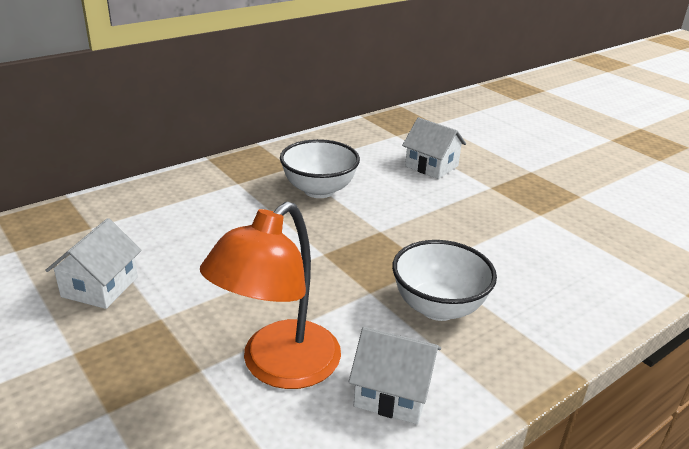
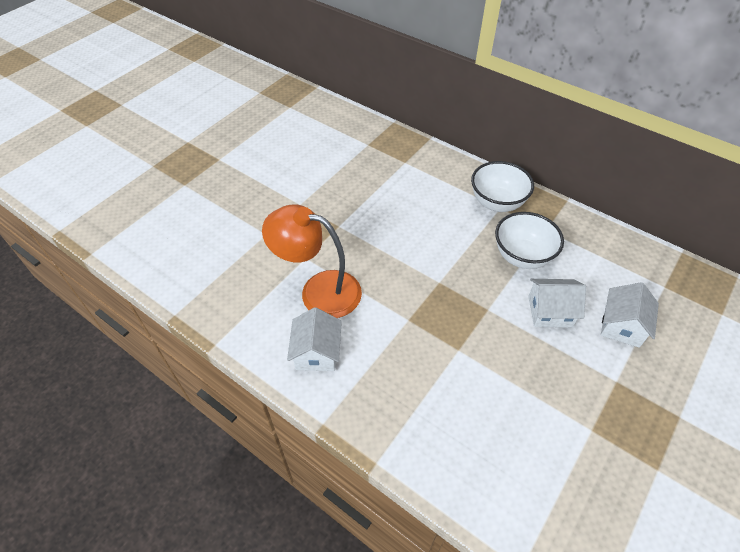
camera: 75 degrees right, 20 degrees up
white house [45,218,142,309] -> white house moved to [528,279,586,327]
white bowl [392,240,497,321] -> white bowl moved to [471,161,534,212]

